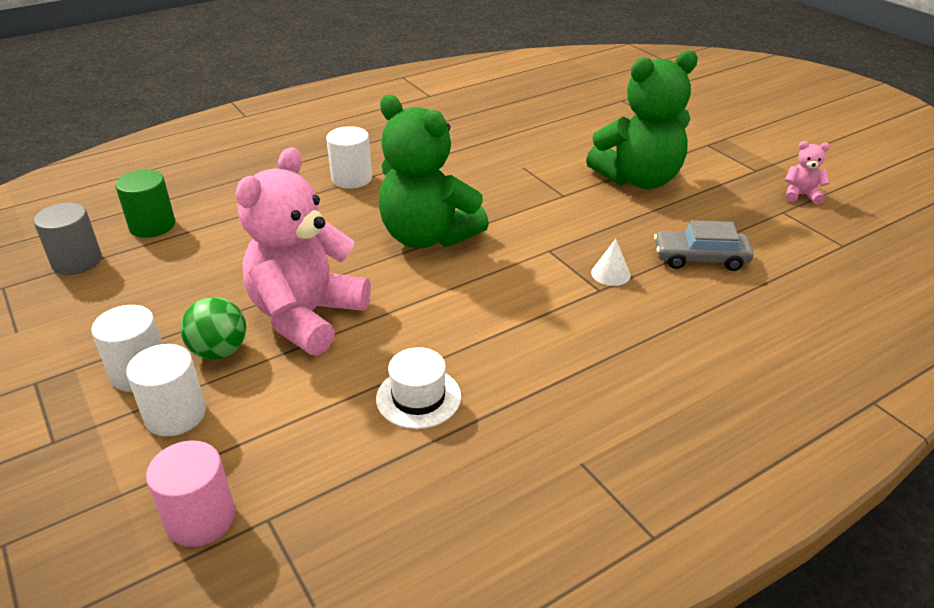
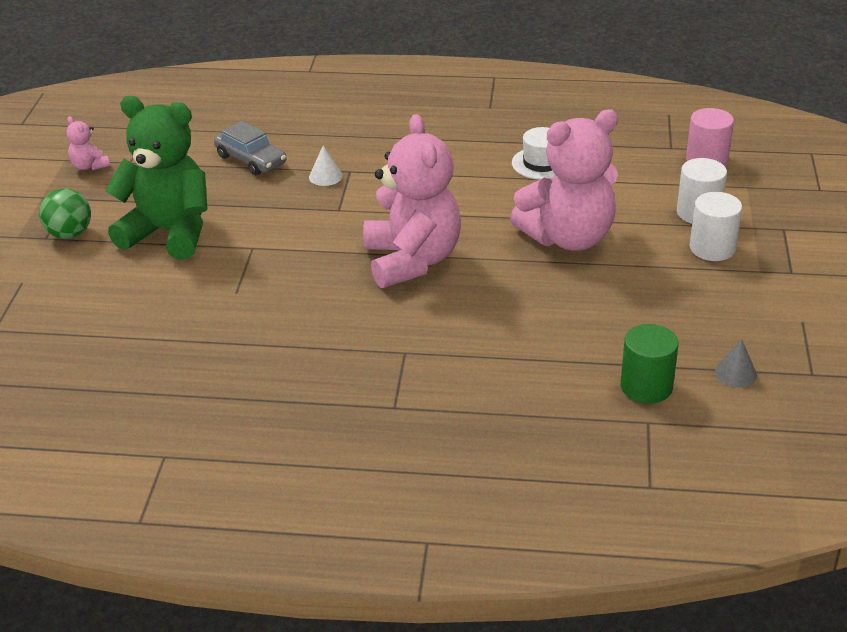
camera: 140 degrees left, 0 degrees up
grey cylinder [33,202,102,275] -> grey cone [715,339,757,387]
green ball [180,297,246,360] -> green ball moved to [39,188,91,239]
white cylinder [326,126,372,189] -> none
green teddy bear [379,95,489,248] -> pink teddy bear [363,114,461,288]

